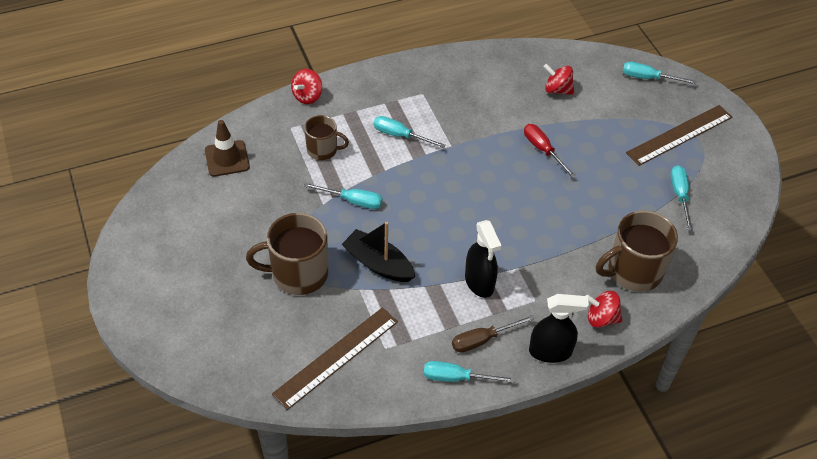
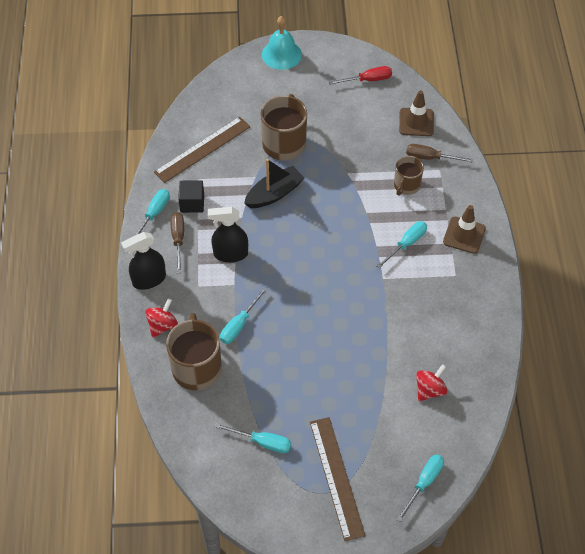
camera: 110 degrees right, 5 degrees up
brown ruler [272,307,398,410] -> brown ruler turned 75 degrees clockwise [154,117,251,183]
red spinning top [291,69,322,104] -> none
turquoise screwdriver [303,183,382,209] -> turquoise screwdriver moved to [220,287,268,344]
red screwdriver [524,124,576,178] -> red screwdriver moved to [329,66,392,85]
black spray bottle [529,294,589,363] -> black spray bottle turned 45 degrees clockwise [121,232,166,290]
none -> black cube [178,181,204,213]
none -> turquoise bell [262,16,302,70]
none -> brown screwdriver [406,144,474,163]
none -> brown traffic cone [443,205,486,254]

